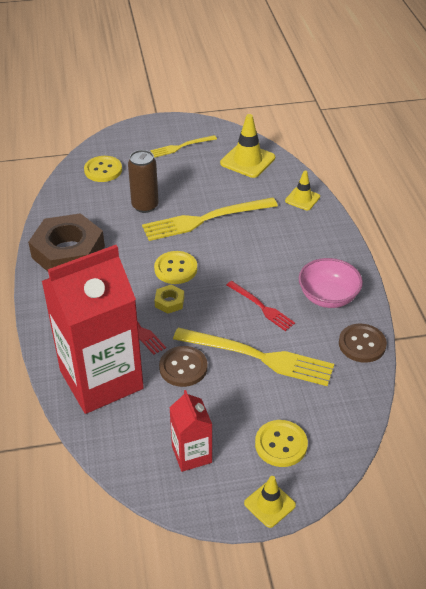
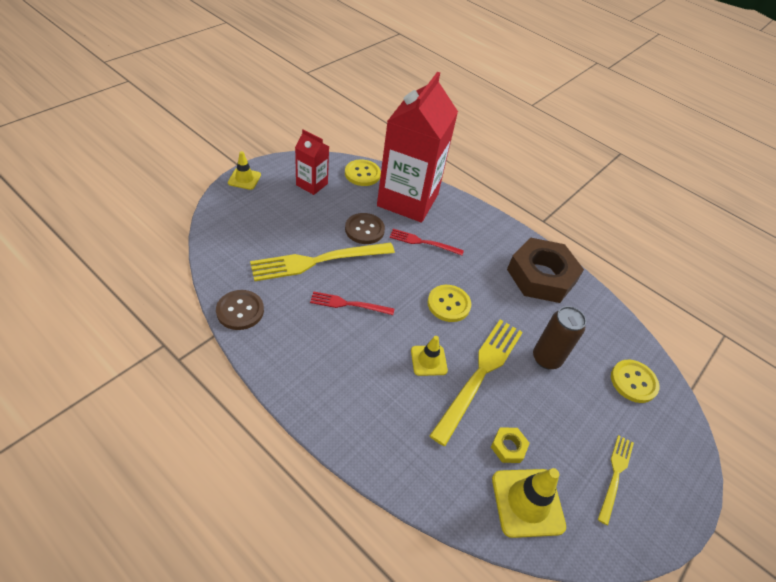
camera: 135 degrees right, 5 degrees up
yellow nut [154,284,184,314] -> yellow nut moved to [491,428,530,463]
yellow button [255,420,308,467] -> yellow button moved to [345,160,381,186]
yellow traffic cone [285,171,320,211] -> yellow traffic cone moved to [411,336,448,376]
pink bowl [299,258,363,308] -> none

